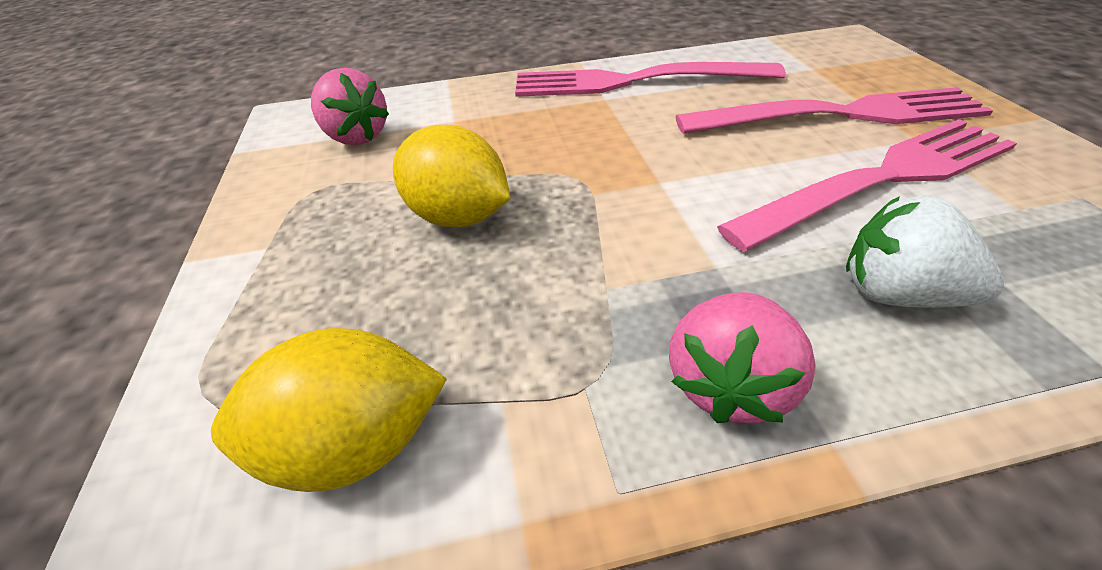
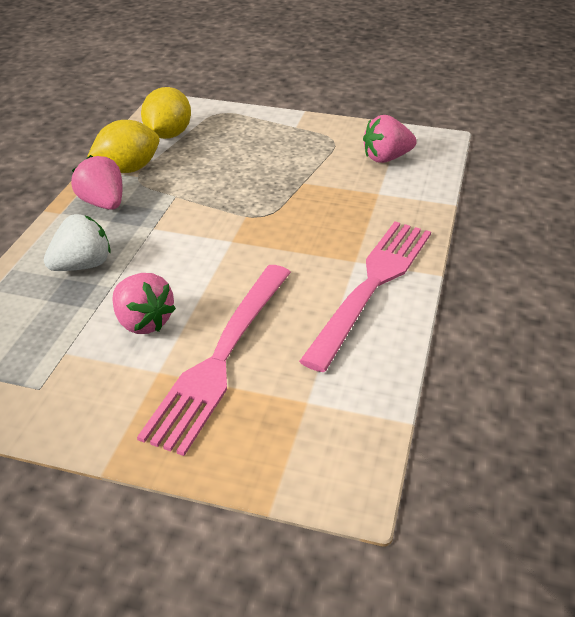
camera: 115 degrees right, 5 degrees down
yellow lemon [393,125,510,228] -> yellow lemon moved to [87,120,160,173]
pink fork [717,119,1017,252] -> pink strawberry [112,273,176,334]

